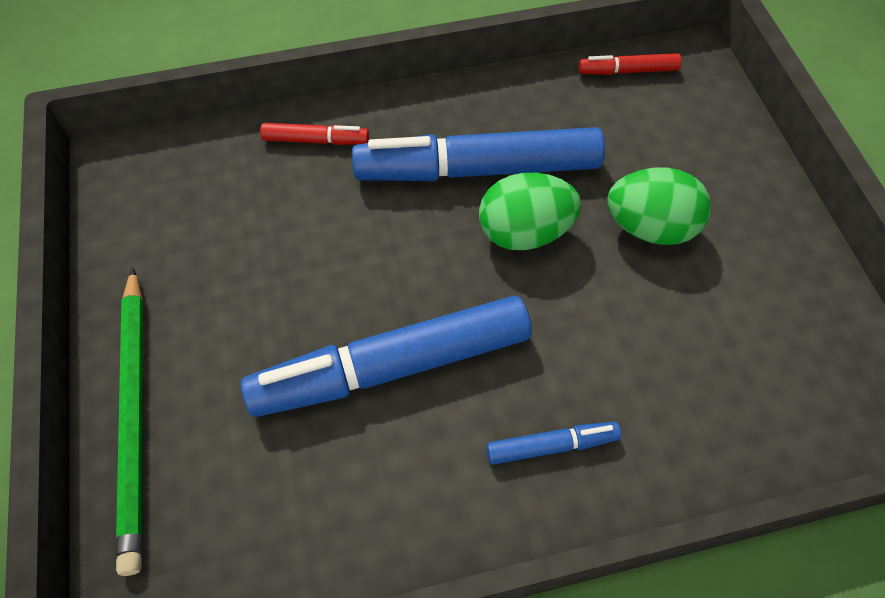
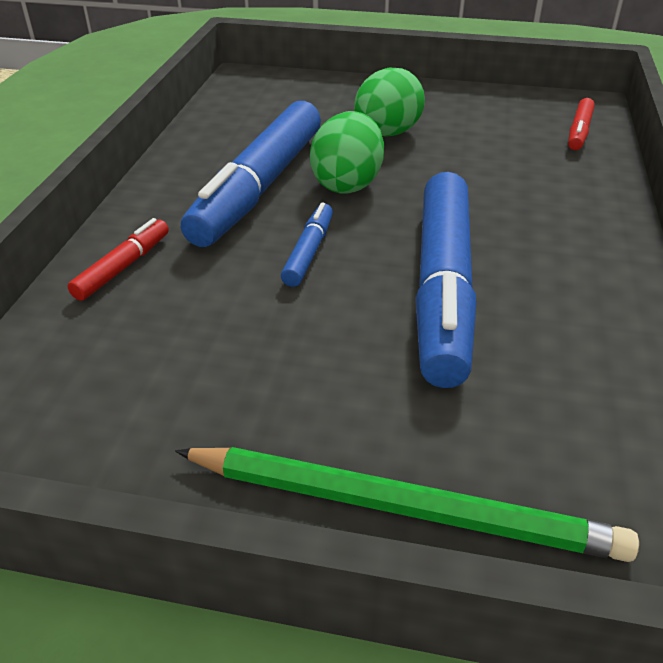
camera: 65 degrees left, 20 degrees down
blue marker [486,422,621,465] -> blue marker moved to [281,202,333,287]
red marker [579,53,682,75] -> red marker moved to [568,98,595,150]

